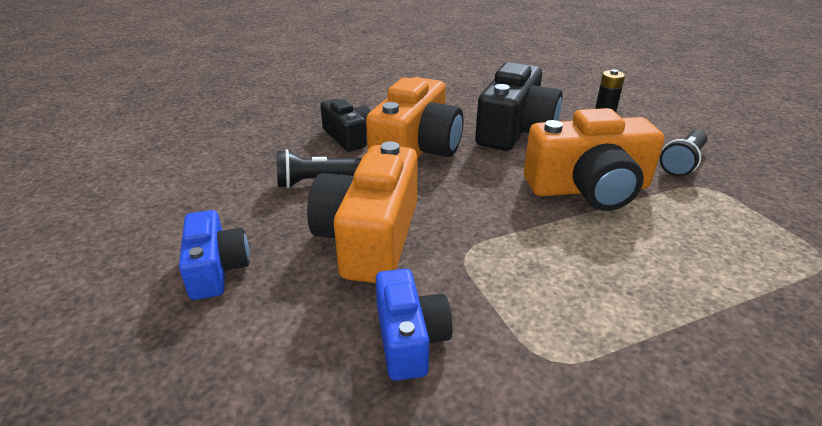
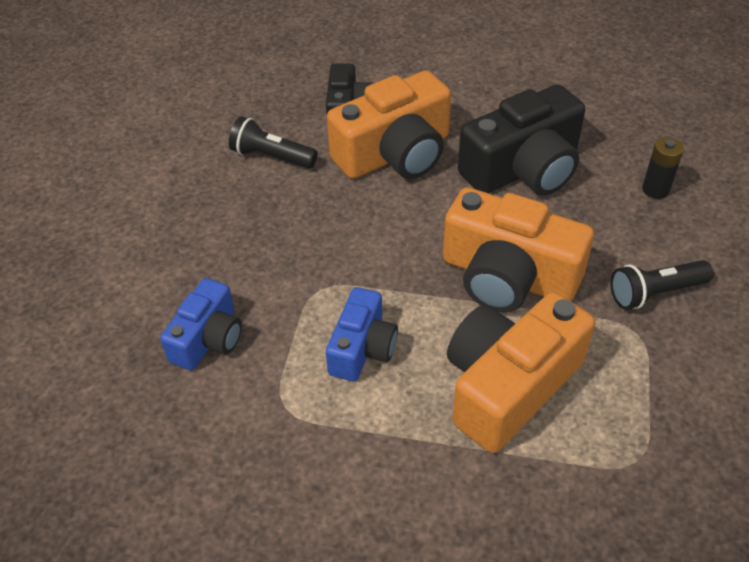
camera: 35 degrees right, 15 degrees up
blue camera [179,210,249,300] -> blue camera moved to [326,287,398,381]
orange camera [307,141,418,283] -> orange camera moved to [447,292,595,453]

